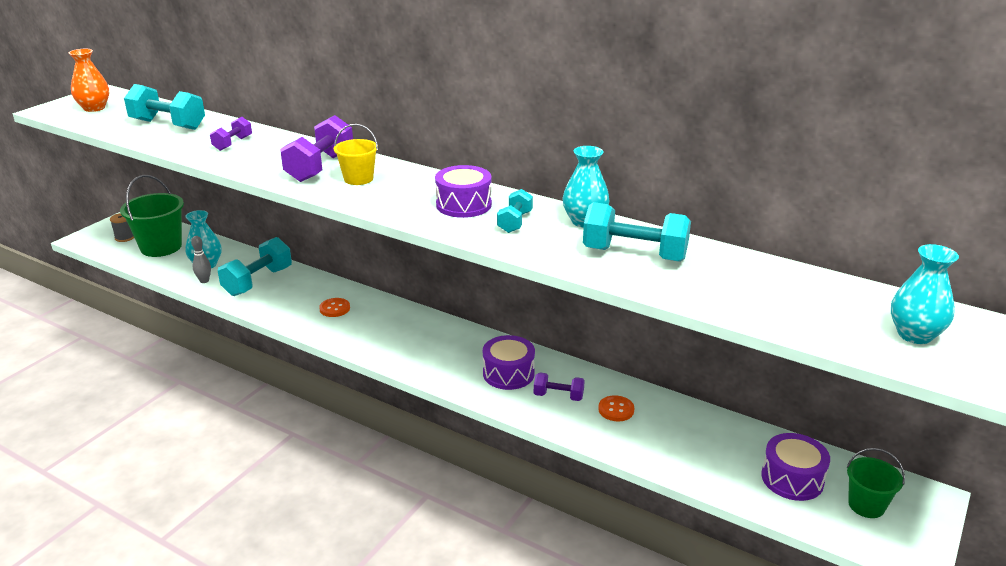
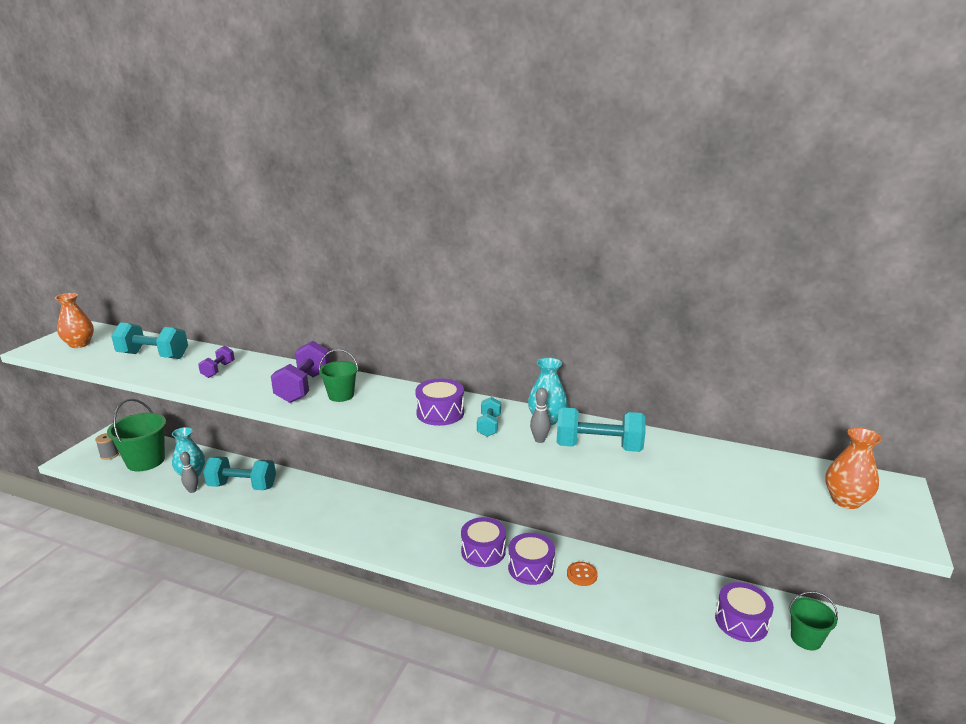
camera: 10 degrees left, 5 degrees down
turquoise dumbbell [218,237,292,296] -> turquoise dumbbell turned 75 degrees clockwise [203,456,276,490]
orange button [319,298,350,317] -> none
yellow bucket [334,124,378,185] -> green bucket [319,349,358,402]
purple dumbbell [534,372,585,401] -> purple drum [508,533,555,585]
turquoise vase [891,244,959,344] -> orange vase [825,427,882,509]
none -> grey bowling pin [530,388,551,443]

